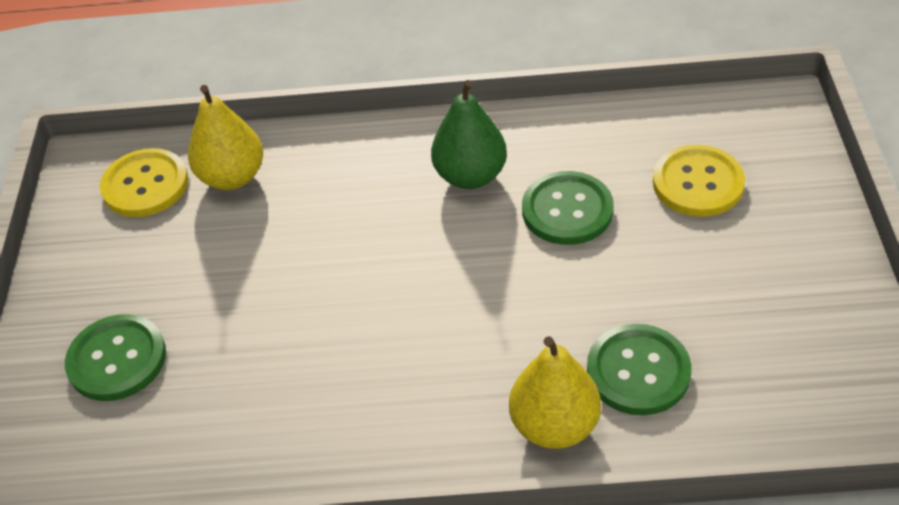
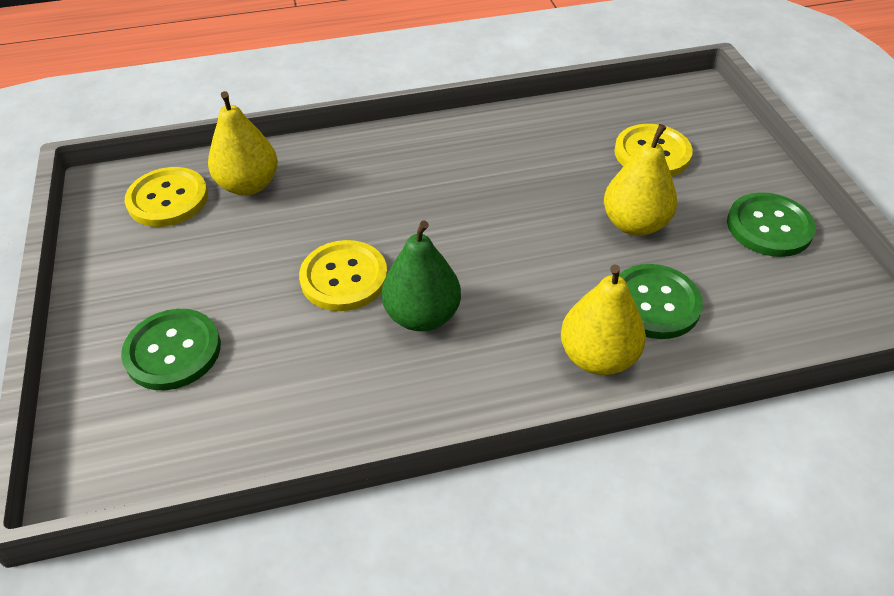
camera: 15 degrees left, 0 degrees up
green pear [431,80,507,189] -> green pear moved to [382,220,461,331]
green button [522,171,614,245] -> green button moved to [727,192,816,257]
none -> yellow button [299,240,387,311]
none -> yellow pear [604,124,677,236]

